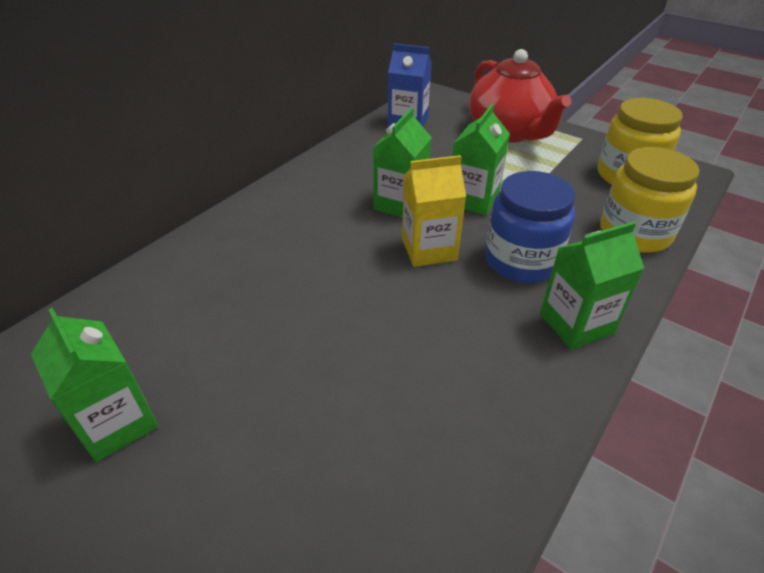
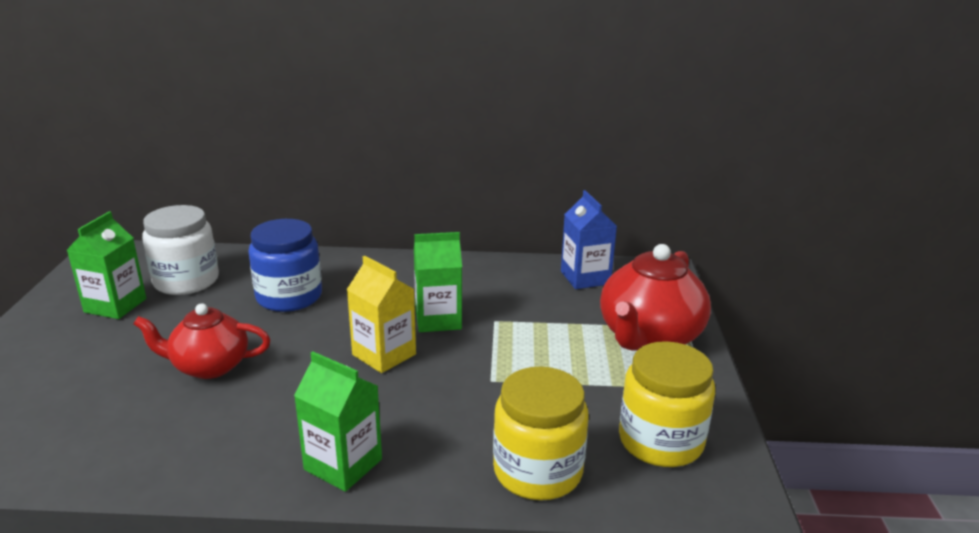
camera: 55 degrees right, 15 degrees down
green carton [452,104,510,215] -> none
blue jar [485,171,576,283] -> blue jar moved to [248,219,322,312]
none -> red teapot [133,303,270,379]
none -> white jar [142,205,219,295]

